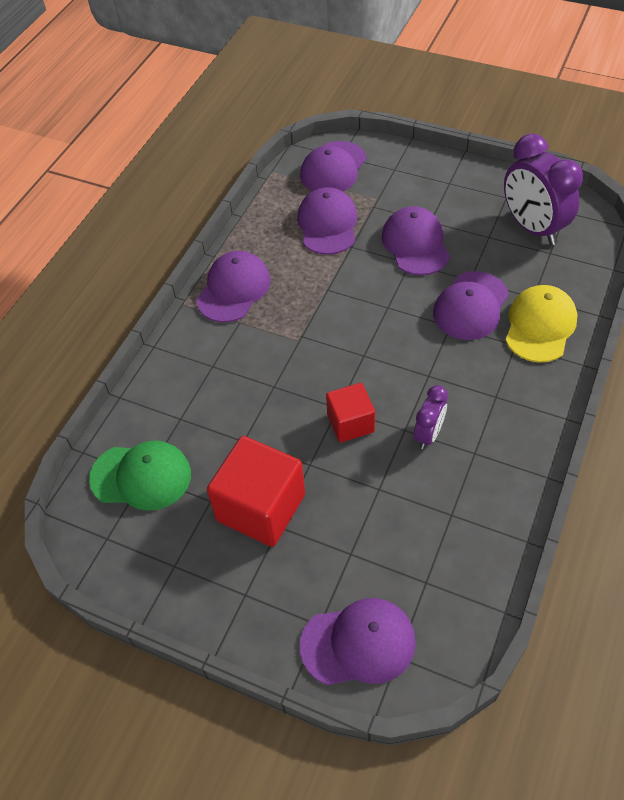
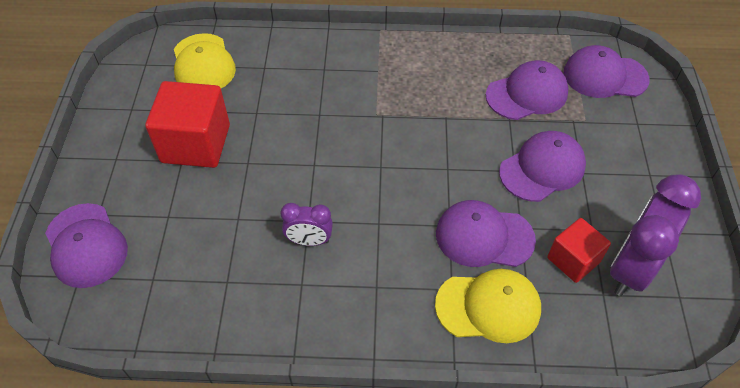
camera: 65 degrees right, 0 degrees up
green cap [89,440,191,511] -> yellow cap [174,33,236,88]
purple cap [196,251,271,322] -> none
red cube [326,383,375,442] -> red cube moved to [547,218,611,283]

